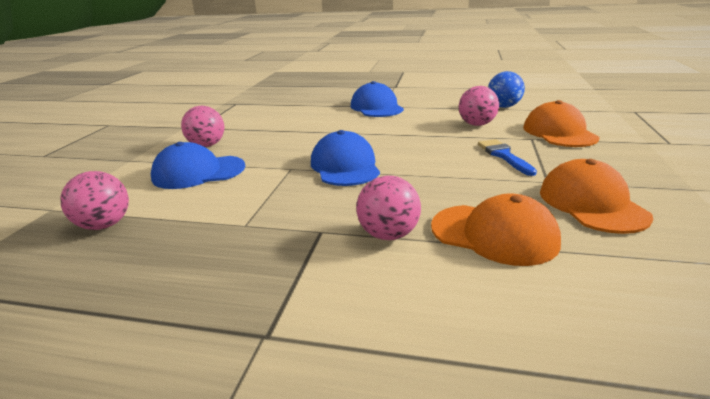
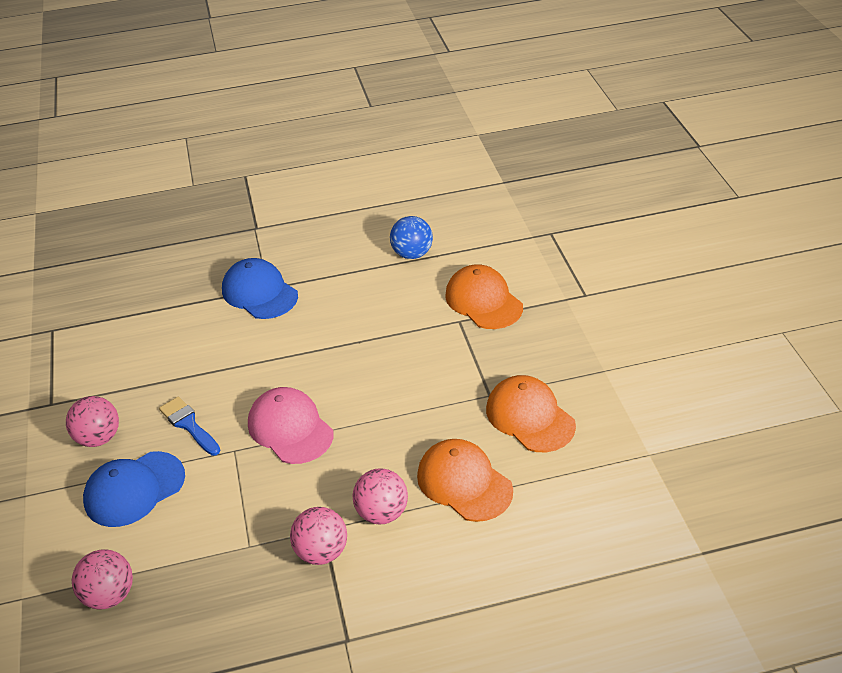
camera: 25 degrees left, 15 degrees up
blue cap [311,130,380,186] -> pink cap [248,387,333,464]
orange cap [431,194,561,266] -> orange cap turned 135 degrees counterclockwise [417,439,513,522]
pink ball [459,86,499,126] -> pink ball moved to [290,507,347,565]
blue brush [478,139,537,176] -> blue brush moved to [159,397,221,456]

